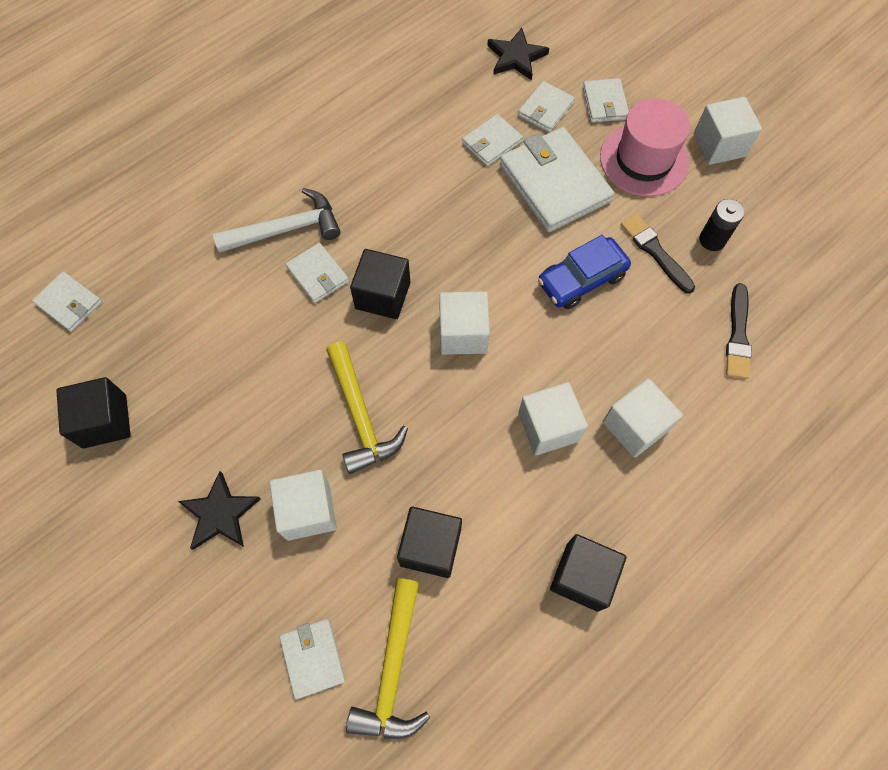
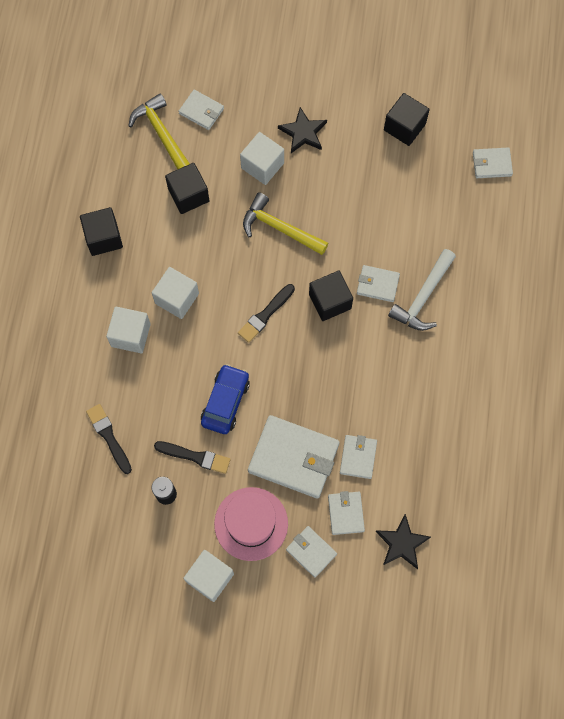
camera: 140 degrees right, 5 degrees up
white cube [439,291,490,355] -> black brush [238,284,295,343]

